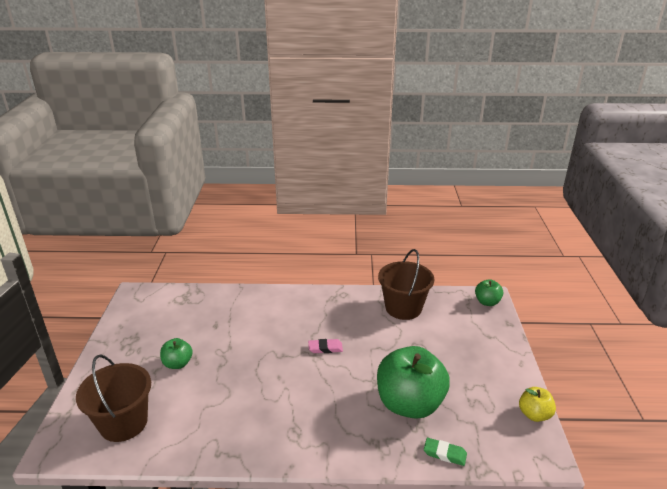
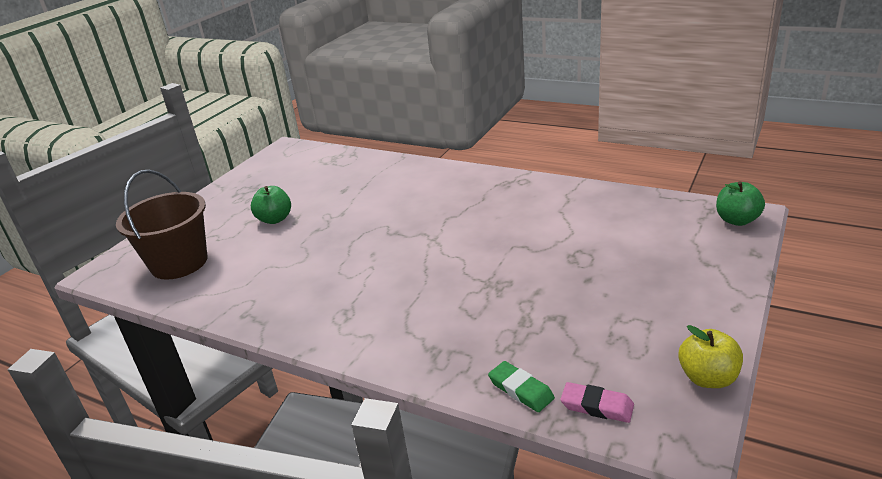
camera: 30 degrees right, 0 degrees up
pink eraser [308,339,343,353] -> pink eraser moved to [560,382,634,423]
green apple [377,346,450,419] -> none
brown bucket [378,249,434,320] -> none

